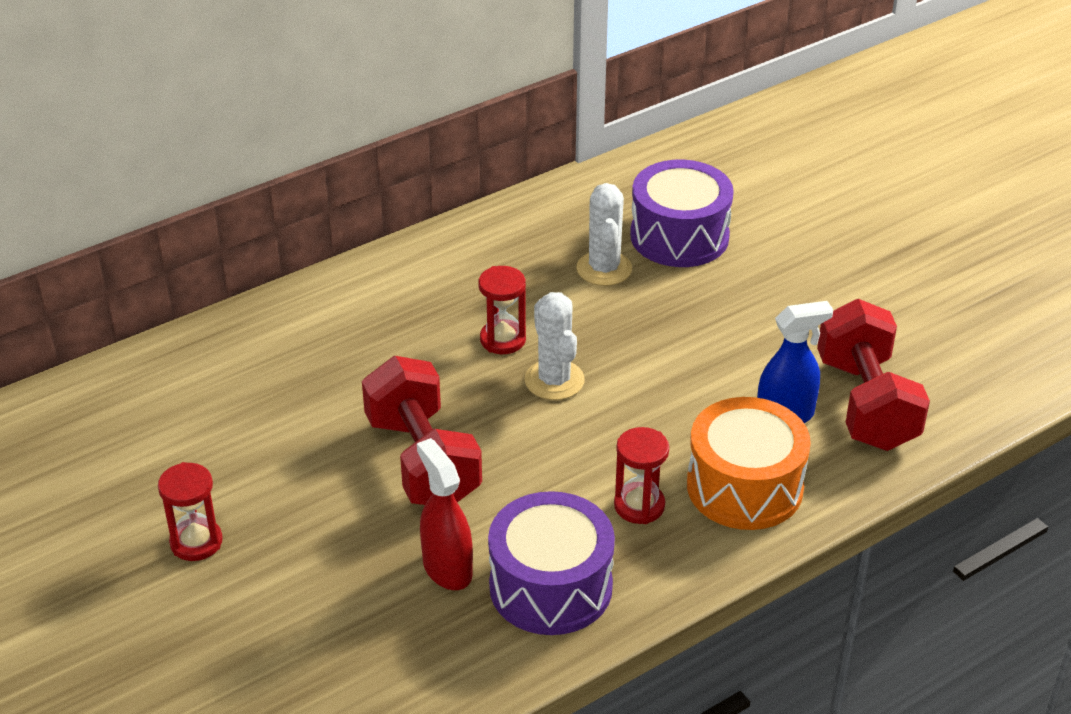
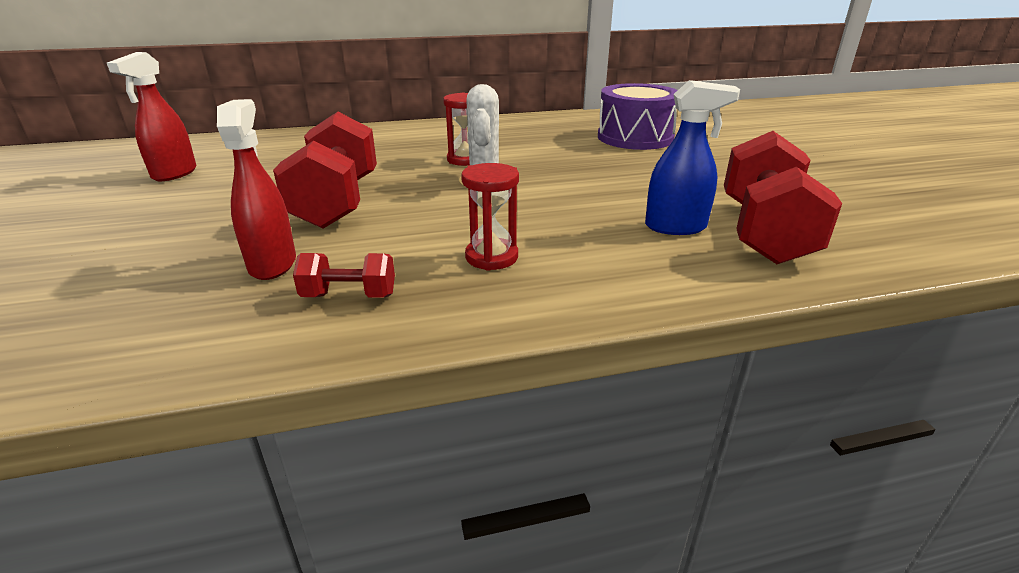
camera: 20 degrees right, 10 degrees down
red hourglass [158,462,223,561] -> none
purple drum [488,491,615,635] -> red dumbbell [293,253,395,298]
white cactus [576,183,632,286] -> none
orange drum [687,397,811,530] -> none
none -> red spray bottle [107,52,196,181]

